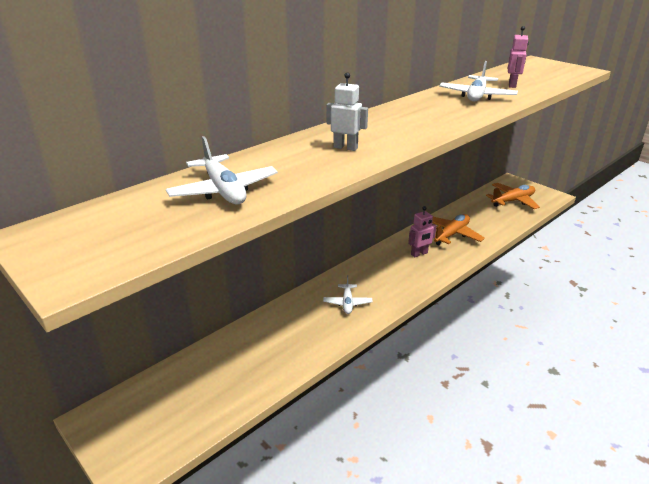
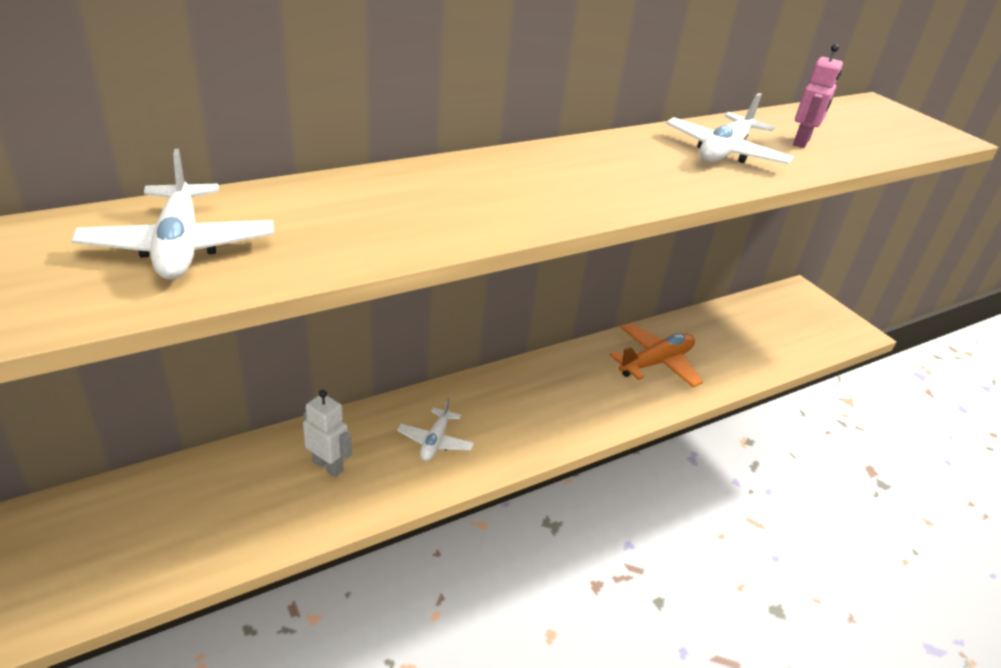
camera: 10 degrees right, 5 degrees up
white robot [326,72,368,151] -> white robot moved to [303,390,352,477]
pink robot [408,206,436,257] -> none
orange plane [486,183,540,209] -> none

